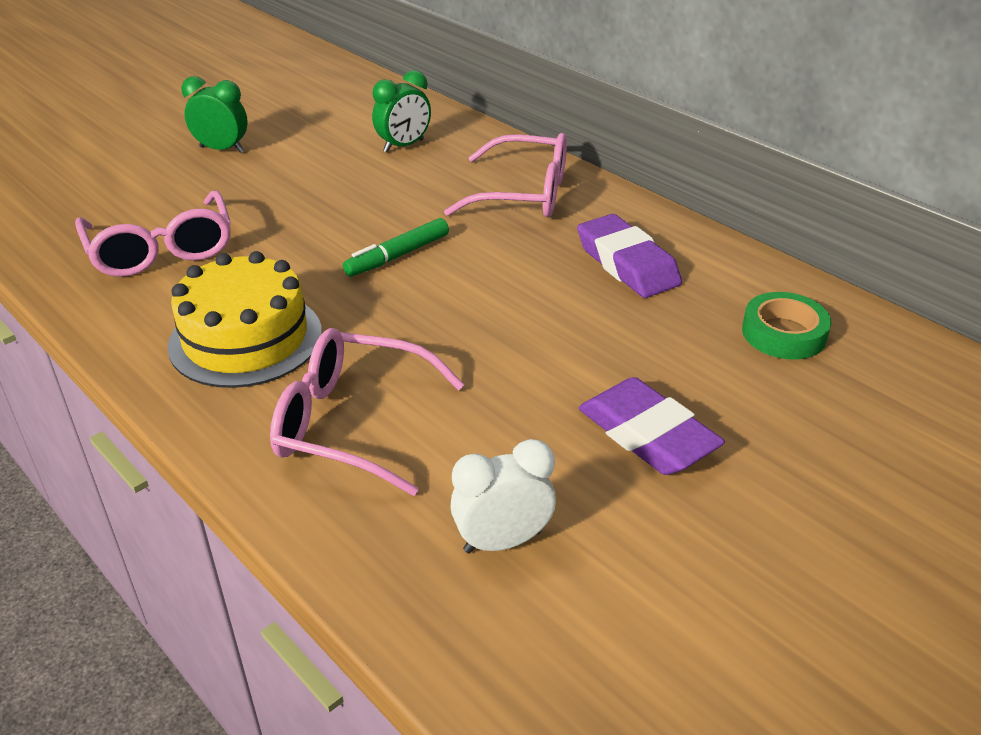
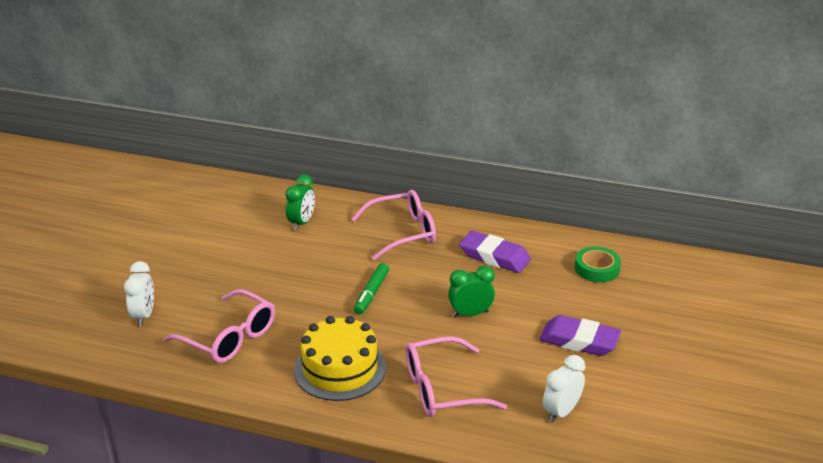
camera: 30 degrees left, 5 degrees down
green clock [181,76,248,153] -> green clock moved to [448,266,495,318]
none -> white clock [124,261,154,326]

